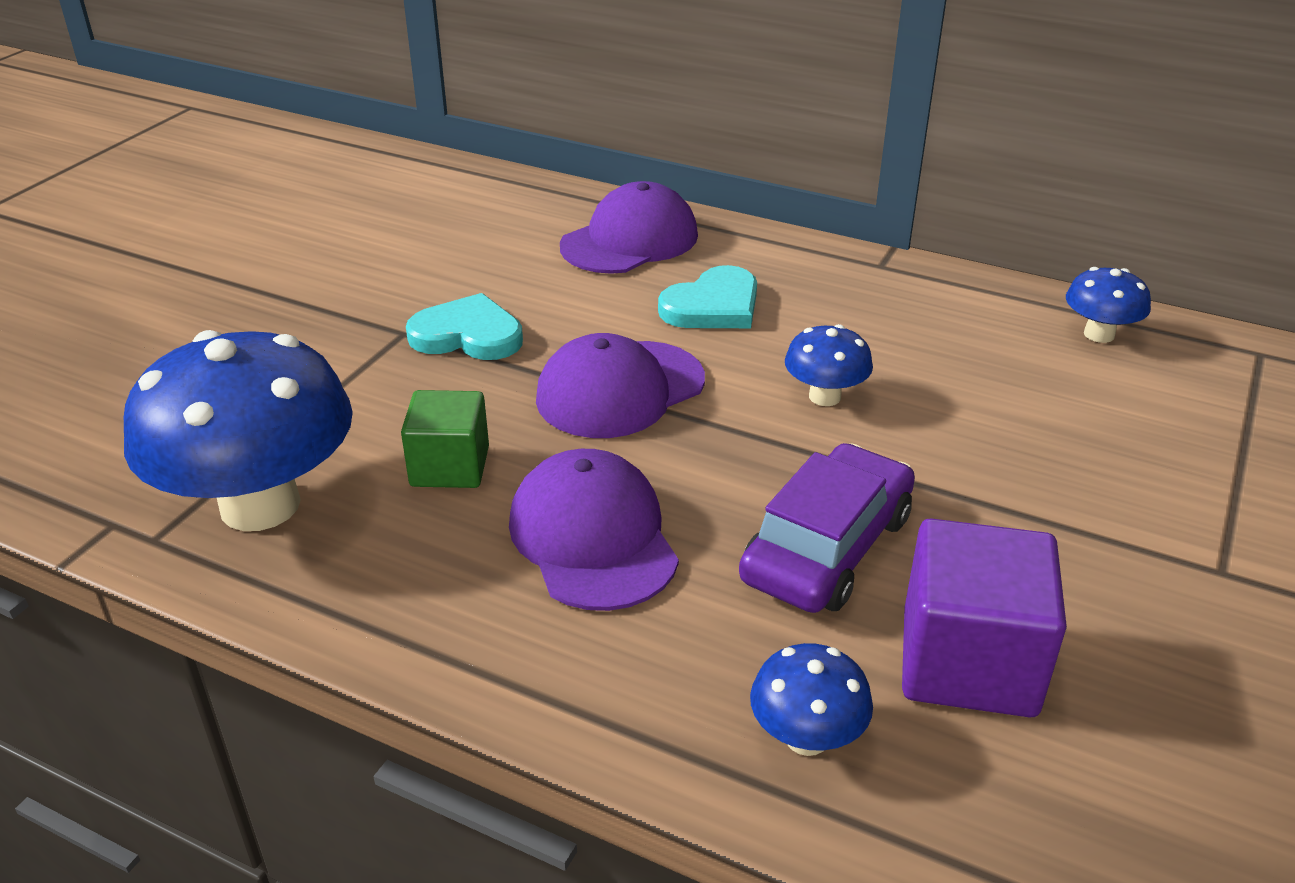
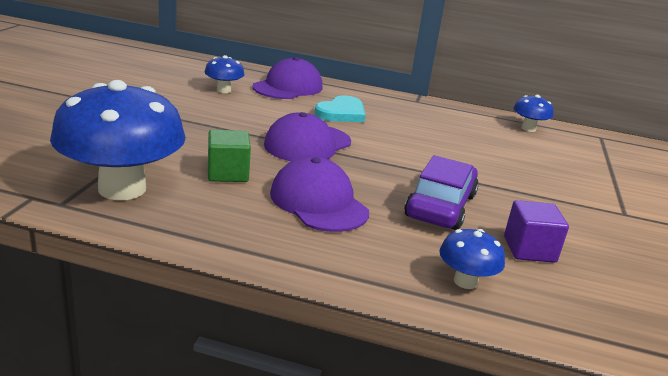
camera: 15 degrees left, 10 degrees down
turquoise heart [406,293,523,360] -> none
blue mushroom [785,324,873,406] -> blue mushroom moved to [204,55,245,93]
purple cube [902,518,1067,717] -> purple cube [504,200,569,263], size x0.65

